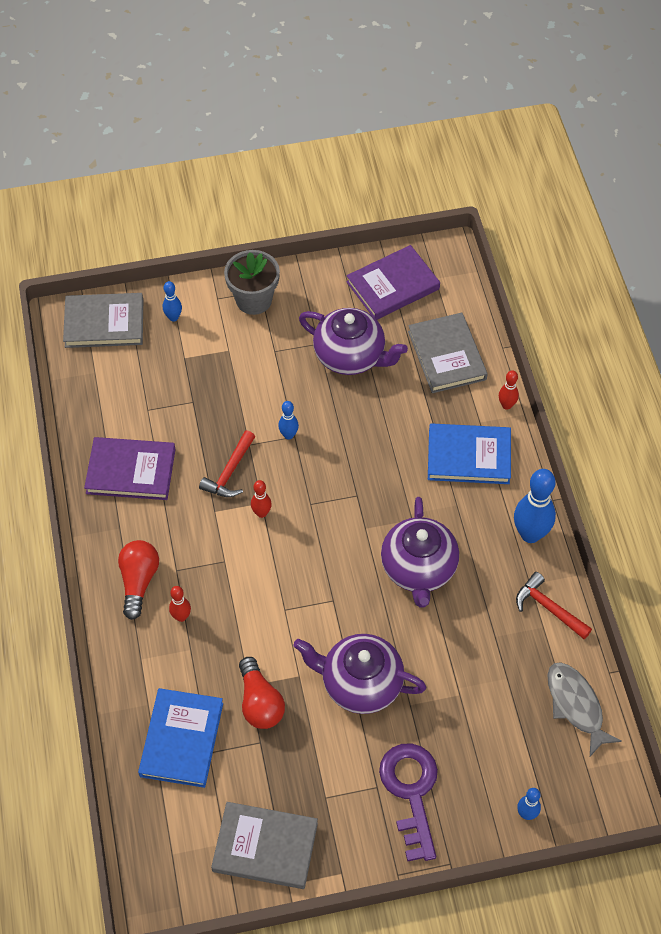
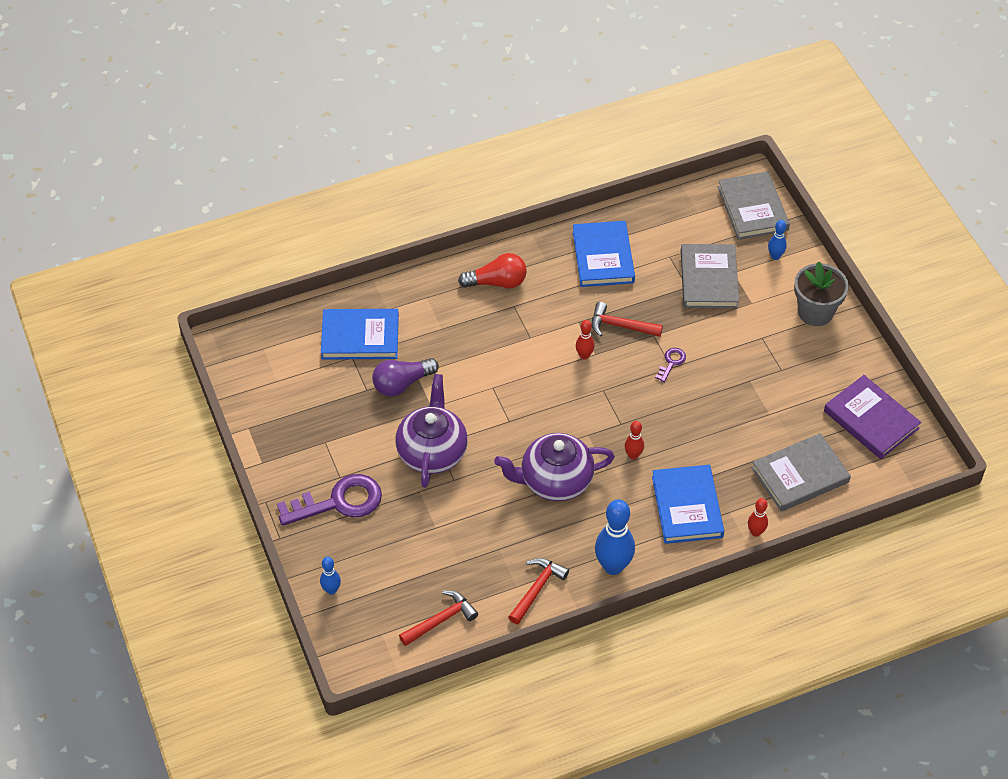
camera: 80 degrees right, 5 degrees down
purple book [84,437,176,500] -> blue book [573,221,635,287]
red bowling pin [169,586,191,622] -> red bowling pin moved to [625,421,644,460]
grey book [211,802,318,889] -> grey book moved to [681,244,739,308]
red light bulb [239,657,285,729] -> purple light bulb [372,358,439,396]
blue bowling pin [278,401,299,440] -> purple key [655,348,686,382]
purple teapot [299,308,408,375] -> none
grey fish [548,662,622,756] -> red hammer [399,590,478,646]

